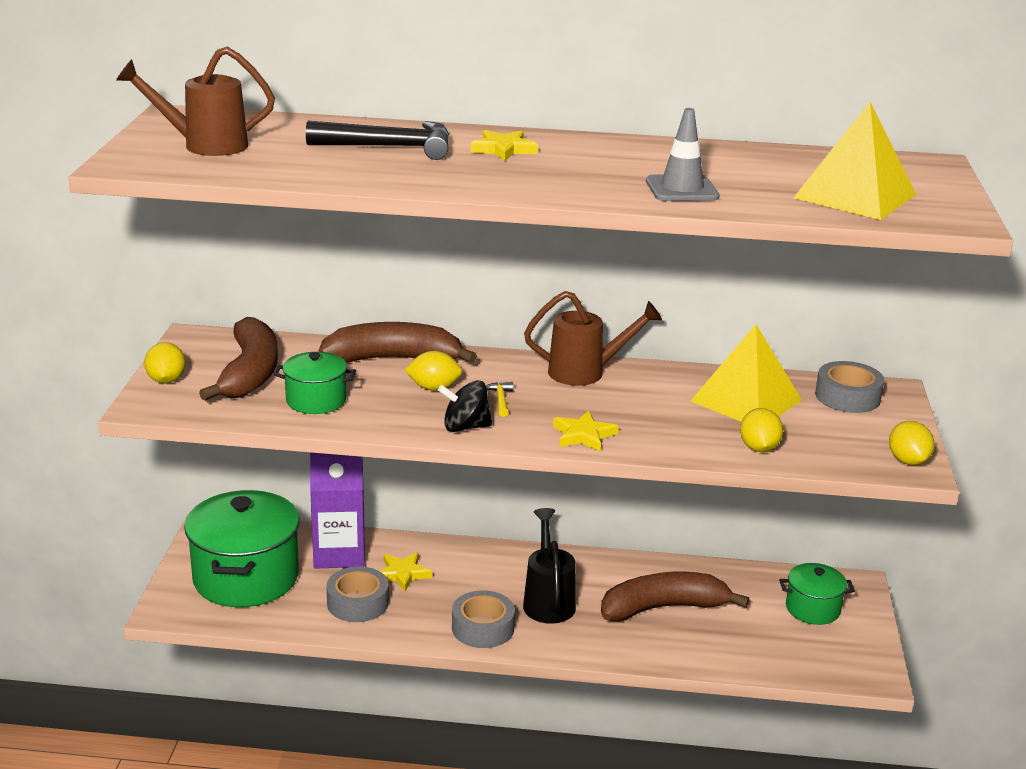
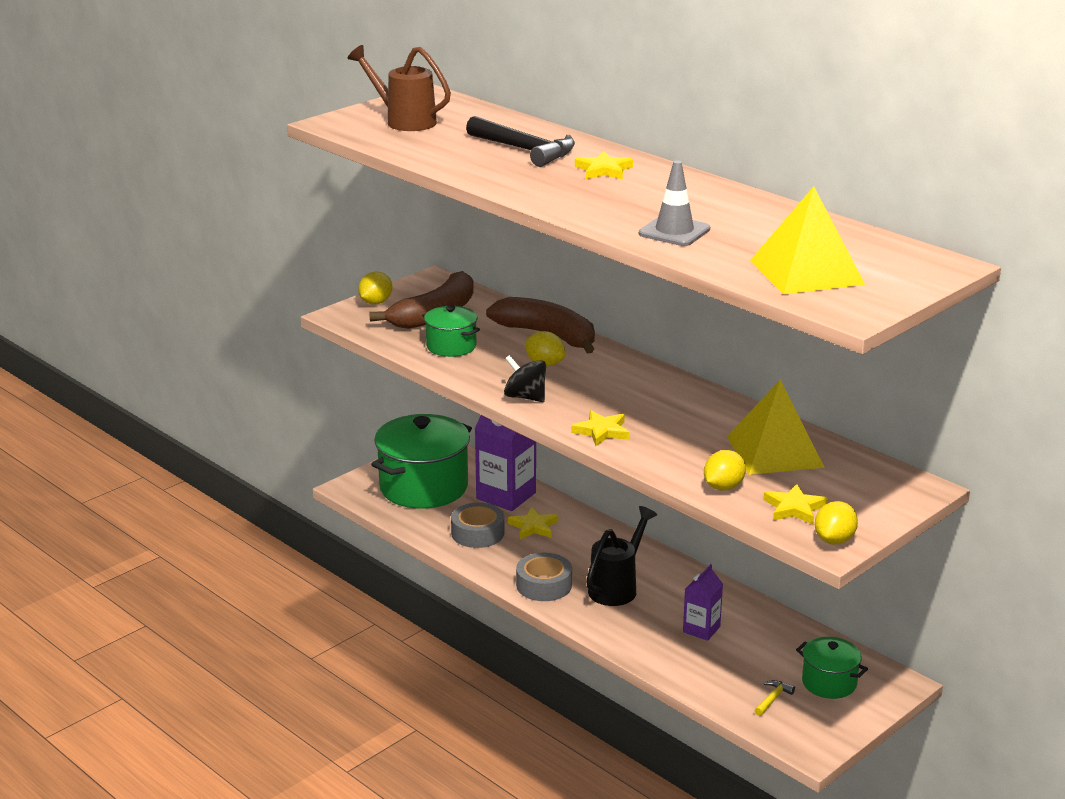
camera: 40 degrees right, 0 degrees up
yellow hammer [486,382,513,417] -> yellow hammer moved to [754,680,795,716]
brown watering can [524,291,662,386] -> none
brown banana [601,571,750,622] -> purple carton [683,564,723,641]
grey tape [815,361,884,413] -> none
none -> yellow star [763,484,828,524]

